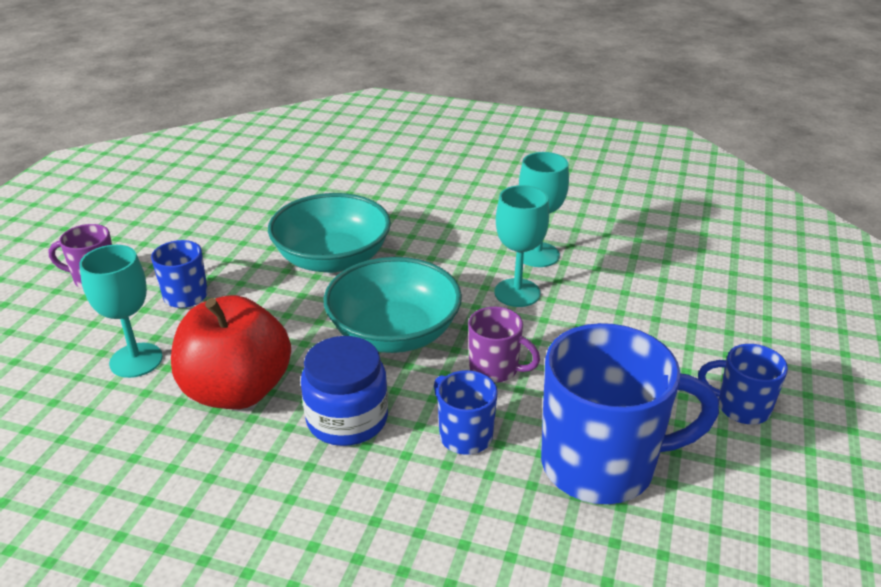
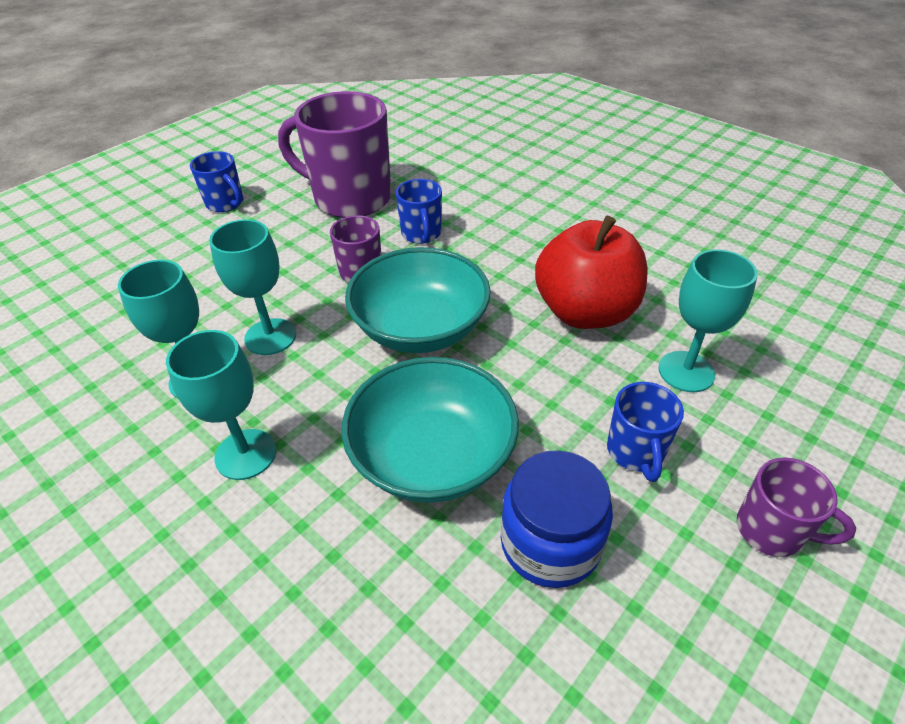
camera: 155 degrees left, 10 degrees up
blue jar [301,336,388,446] -> blue jar moved to [500,450,613,588]
blue mug [541,323,719,504] -> purple mug [278,91,391,218]
none -> turquoise goblet [166,330,276,480]

